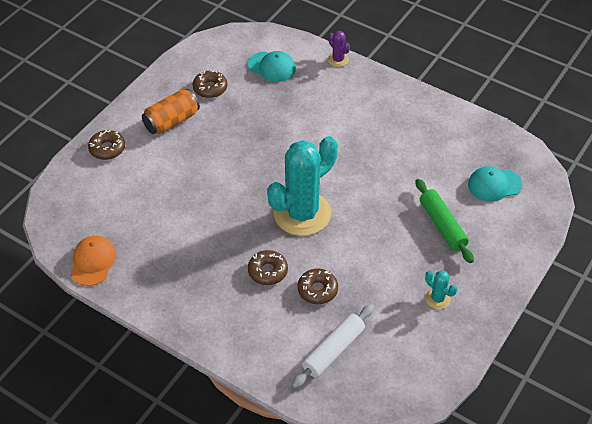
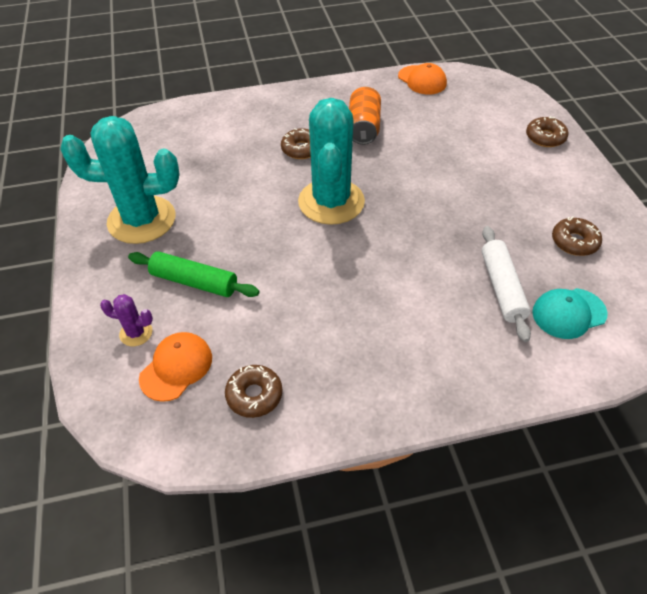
camera: 135 degrees right, 0 degrees up
orange can [142,89,200,135] -> orange can moved to [349,87,381,145]
white rolling pin [292,304,374,388] -> white rolling pin moved to [482,226,531,342]
brown donut [298,268,338,304] -> brown donut moved to [225,365,283,418]
purple cactus [328,31,350,67] -> purple cactus moved to [100,294,153,346]
turquoise cactus [425,270,457,309] -> turquoise cactus [60,116,180,244], size x2.41
turquoise cap [468,166,522,202] -> orange cap [139,332,212,402]

